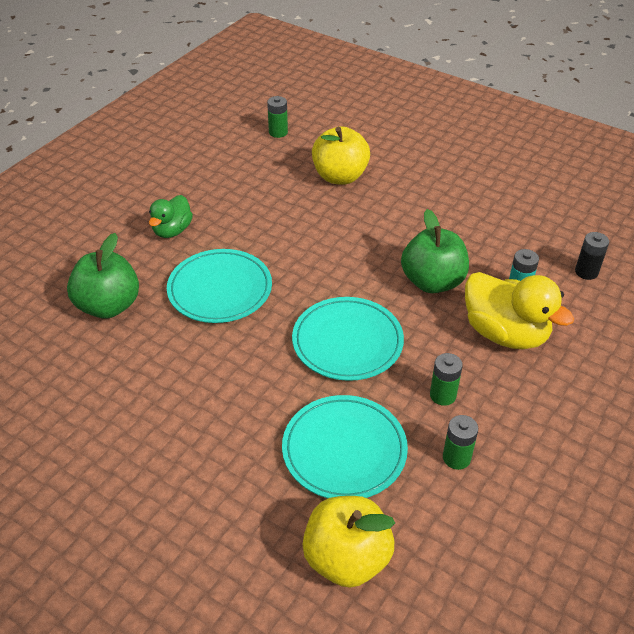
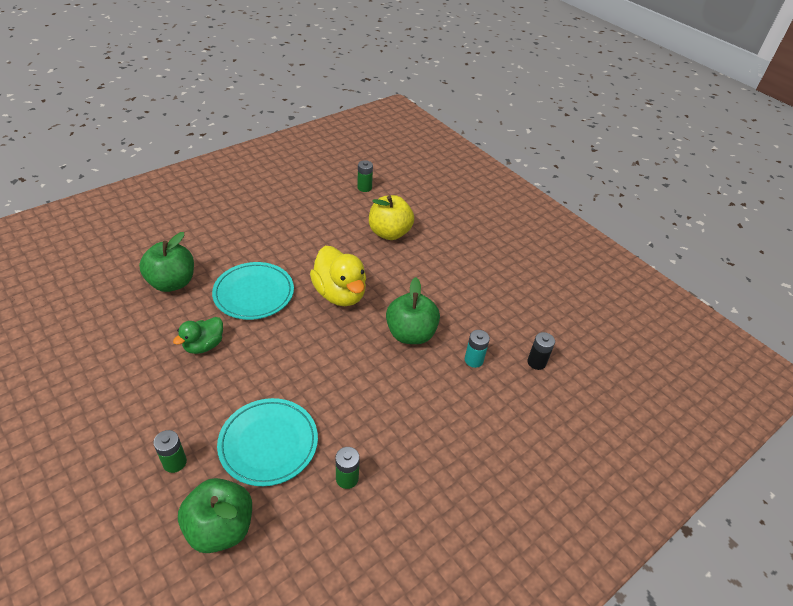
camera: 15 degrees right, 0 degrees up
green duck [149,195,193,238] -> green duck moved to [173,317,223,354]
turquoise plate [292,297,404,381] -> none
yellow apple [302,496,395,588] -> green apple [178,478,252,553]
green battery [430,353,463,406] -> green battery moved to [153,430,187,473]
yellow duck [465,272,574,349] -> yellow duck moved to [310,246,366,306]

